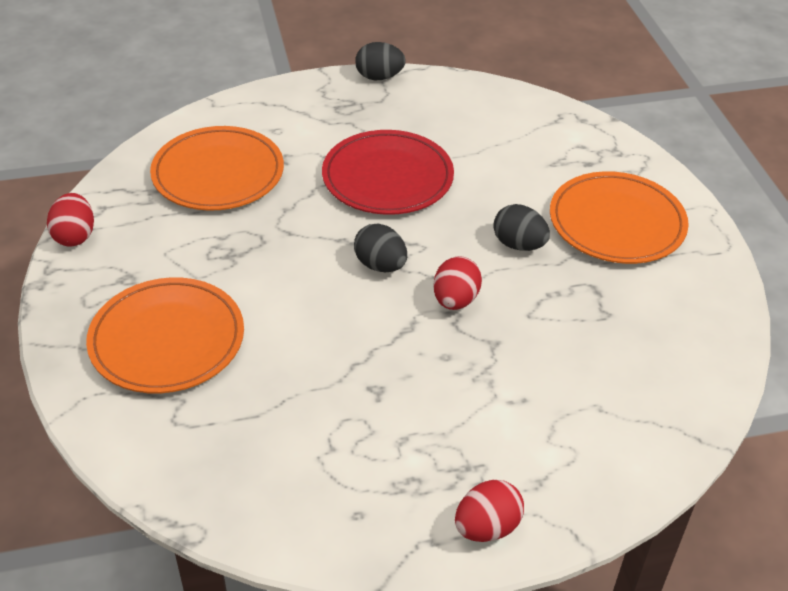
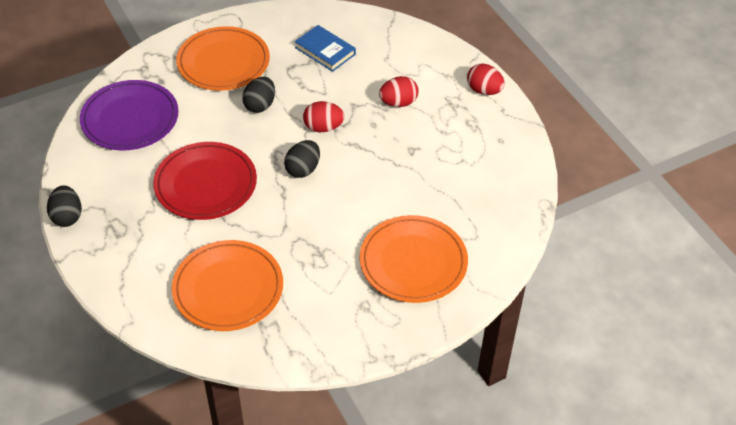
camera: 105 degrees left, 5 degrees up
red egg [47,193,94,247] -> red egg moved to [379,76,419,107]
none -> purple plate [80,80,179,150]
none -> blue book [295,25,356,72]

